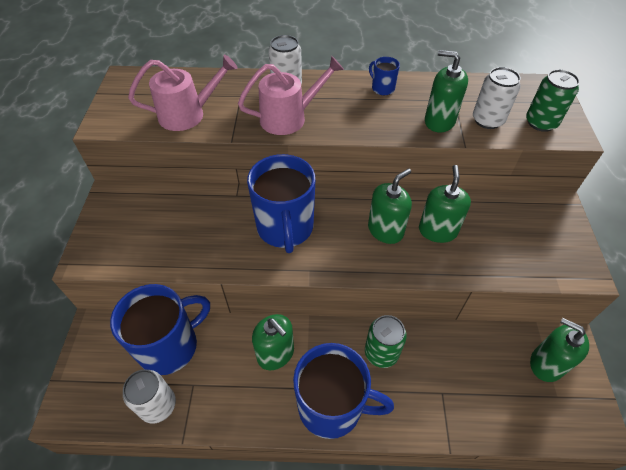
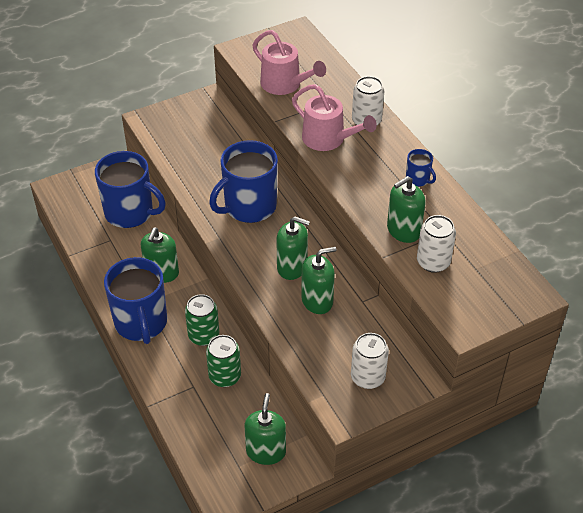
camera: 60 degrees right, 5 degrees down
white can [123,370,176,423] -> white can moved to [351,333,389,389]
blue mug [369,57,400,95] -> blue mug turned 120 degrees clockwise [406,149,436,187]
green soap dispenser [425,50,468,133] -> green soap dispenser turned 120 degrees counterclockwise [387,176,425,243]
green can [526,69,580,132] -> green can moved to [206,335,241,387]

